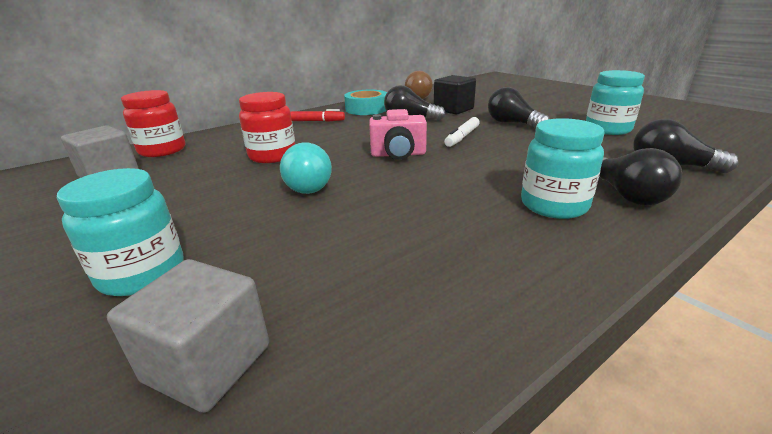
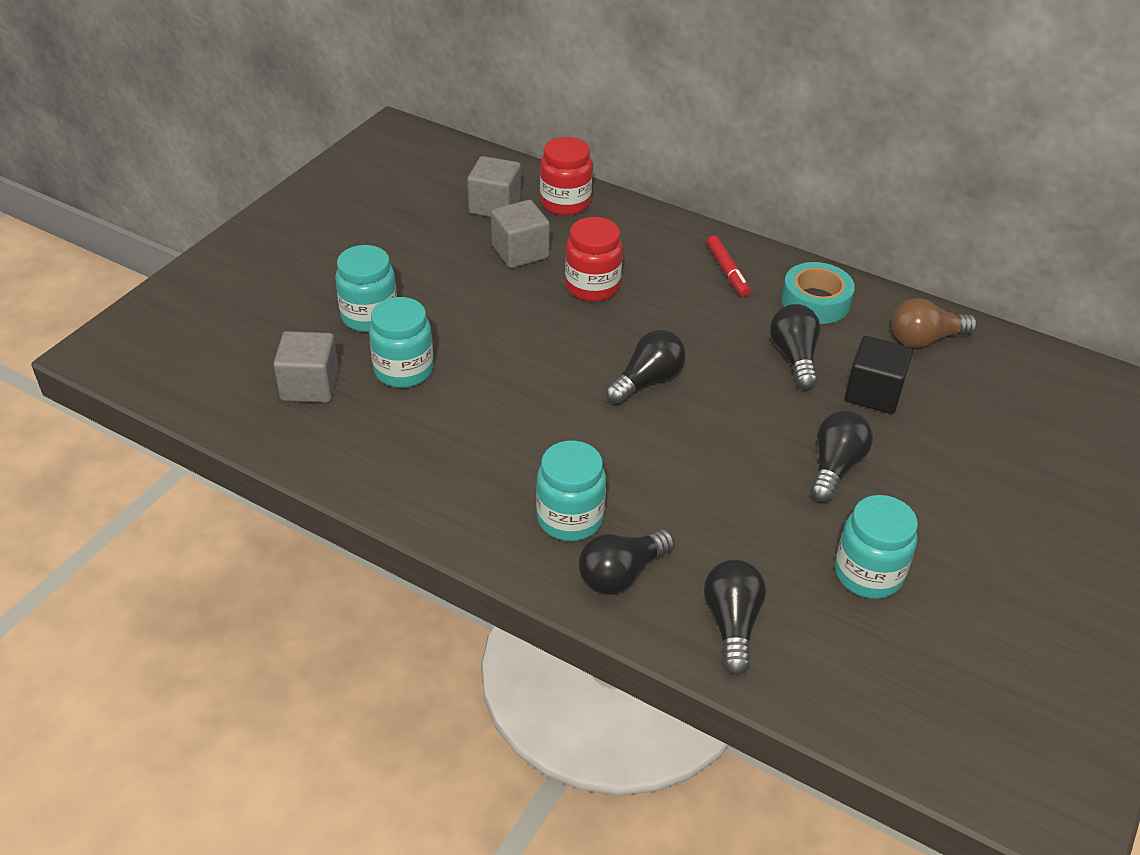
camera: 65 degrees right, 15 degrees up
turquoise light bulb [280,142,332,194] -> none
pink camera [369,109,427,160] -> black light bulb [605,330,686,405]
white marker [444,117,480,147] -> none
none -> turquoise jar [369,297,434,388]
none -> grey cube [491,200,550,268]

